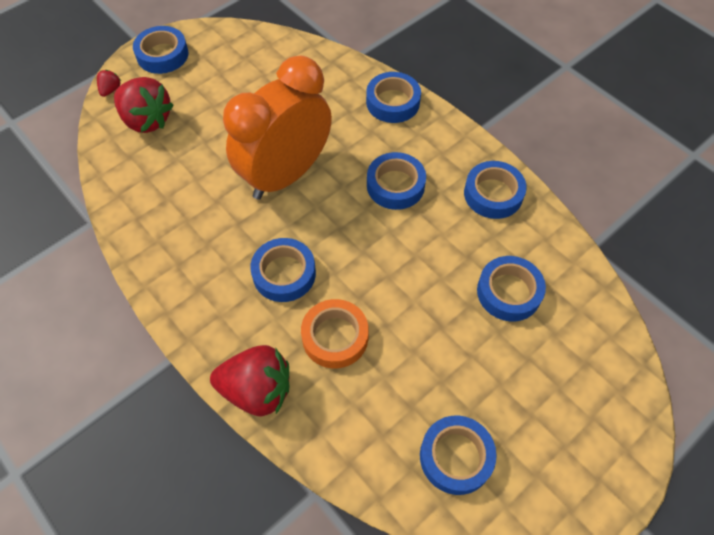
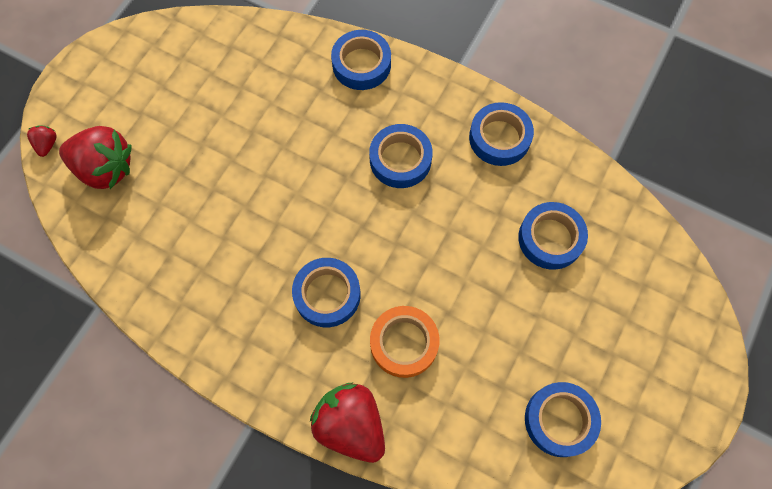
camera: 20 degrees left, 10 degrees up
blue tape [133,26,189,74] -> none
red strawberry [210,345,289,417] -> red strawberry turned 120 degrees counterclockwise [310,383,385,463]
orange clock [223,56,332,200] -> none

